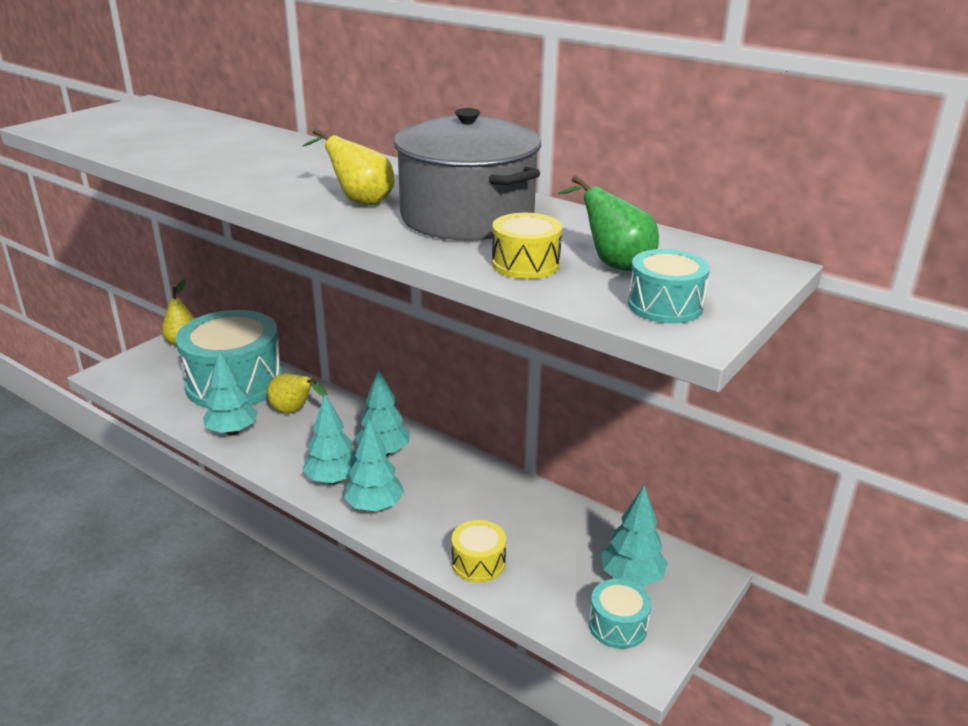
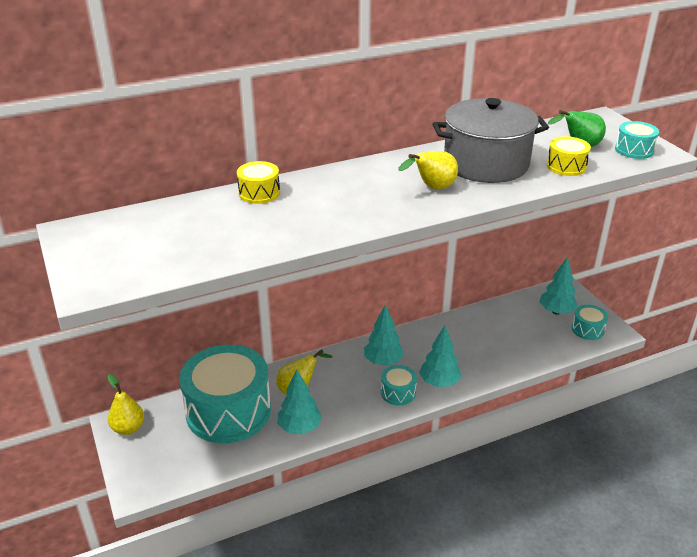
camera: 60 degrees left, 5 degrees up
turquoise tree [302,394,358,484] -> turquoise drum [381,365,417,405]
yellow drum [452,520,506,583] -> yellow drum moved to [237,161,280,204]

